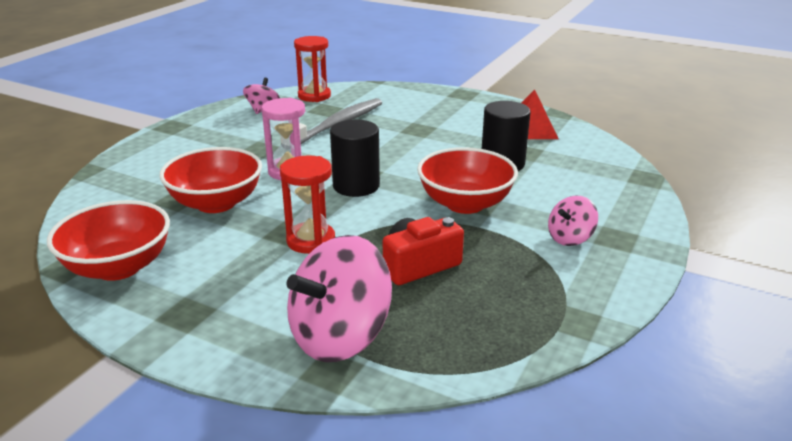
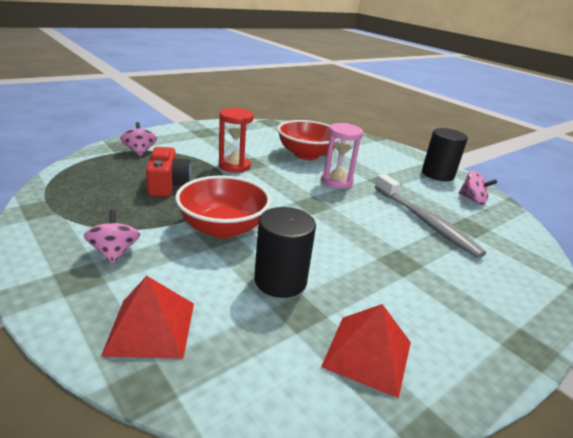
camera: 110 degrees right, 0 degrees up
red bowl [47,200,170,281] -> none
pink spinning top [286,235,392,362] -> pink spinning top [121,122,157,156], size x0.51
red hourglass [294,36,331,102] -> none
black cylinder [330,120,380,197] -> black cylinder moved to [422,128,468,181]
none -> red pyramid [101,276,194,359]

